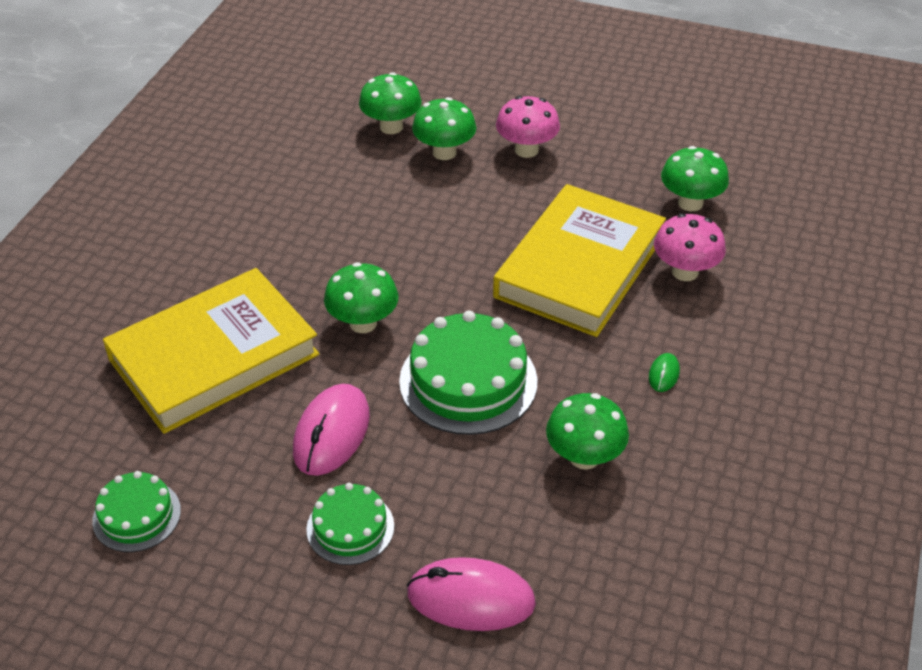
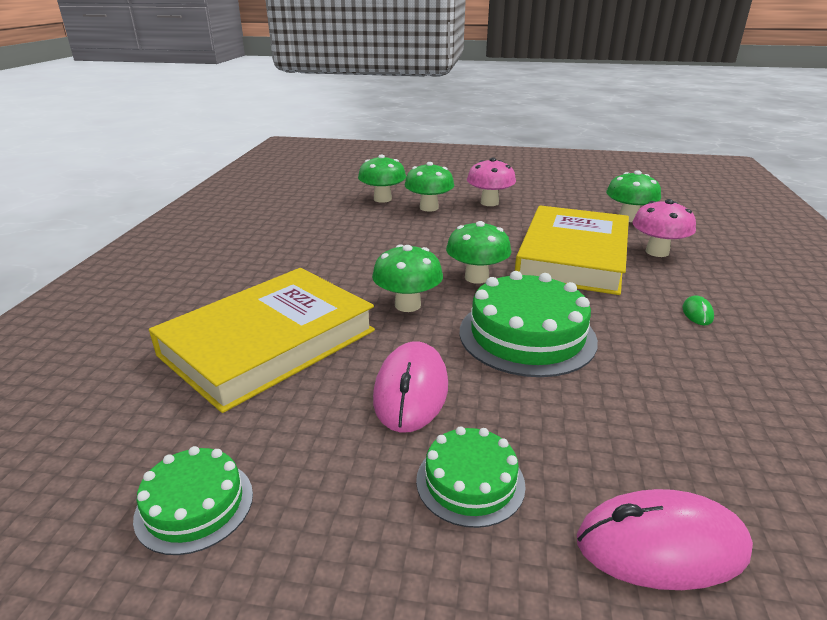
camera: 10 degrees left, 15 degrees down
green mushroom [546,393,629,470] -> green mushroom moved to [446,221,511,284]

